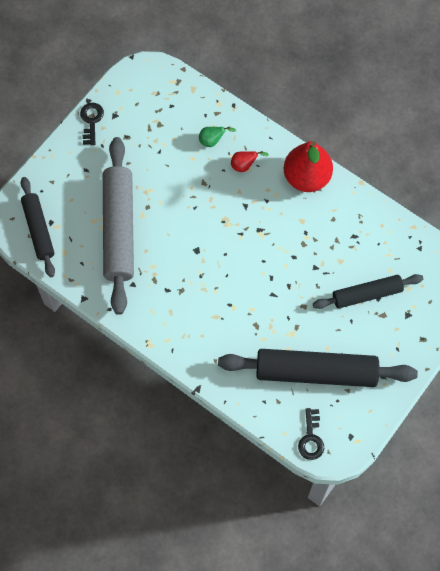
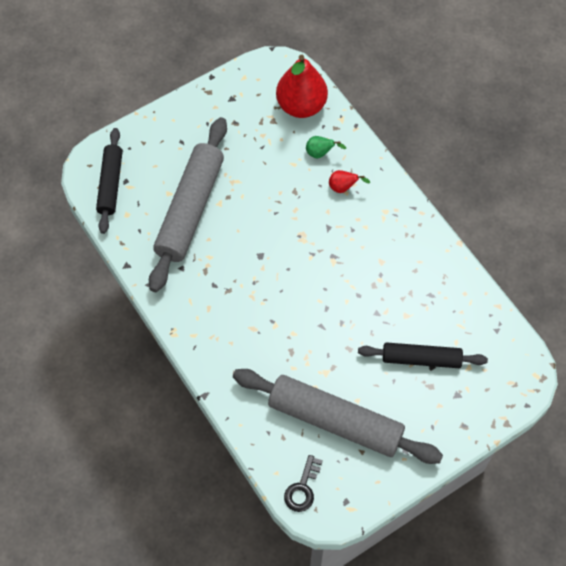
camera: 20 degrees right, 5 degrees down
black key [80,103,104,145] -> none
black rolling pin [218,349,418,387] -> grey rolling pin [233,369,443,464]
red pear [284,141,333,192] -> red pear moved to [276,55,328,118]

